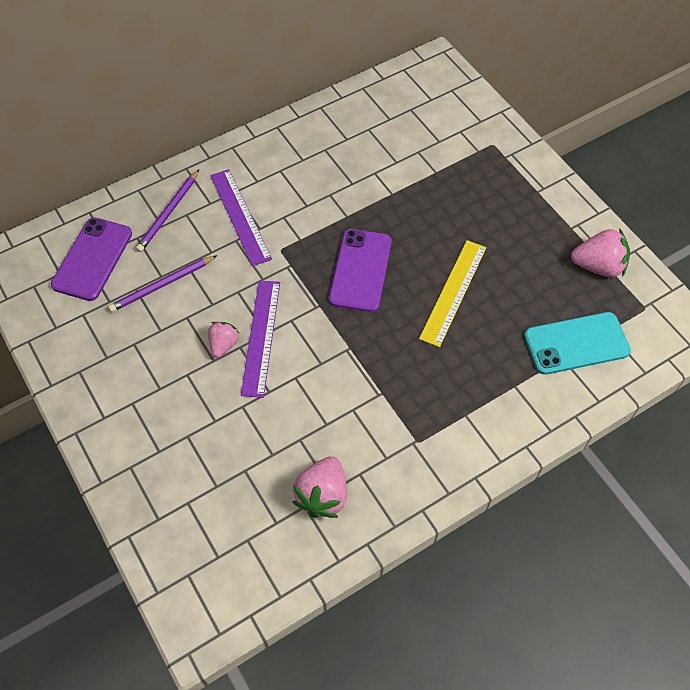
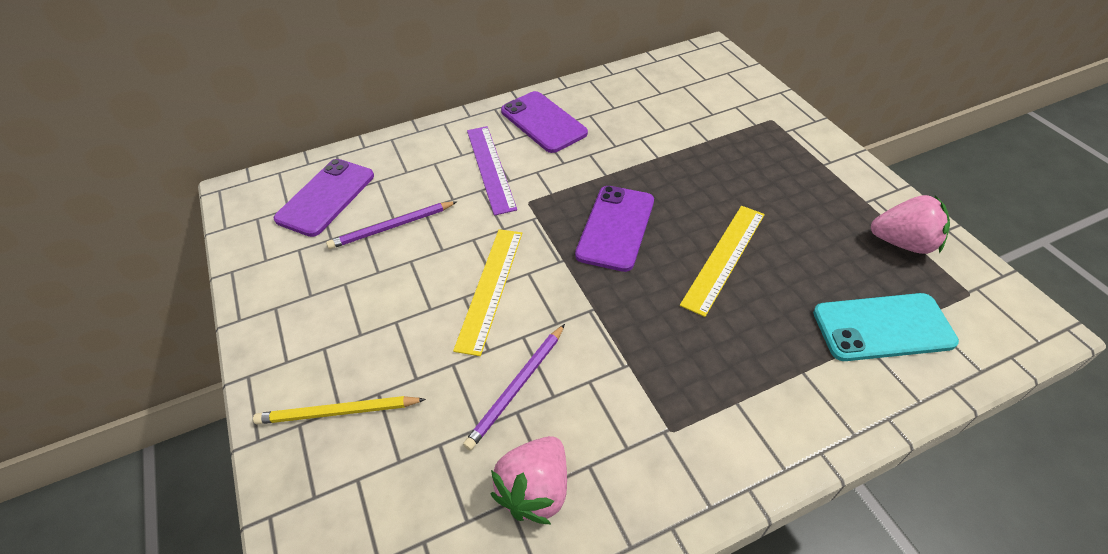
camera: 10 degrees right, 10 degrees down
purple pencil [136,170,199,252] -> purple pencil moved to [463,324,565,450]
pink strawberry [208,322,239,358] -> none
purple ruler [241,280,280,398] -> yellow ruler [453,229,522,356]
none -> yellow pencil [253,396,426,424]
none -> purple phone [501,91,588,153]

